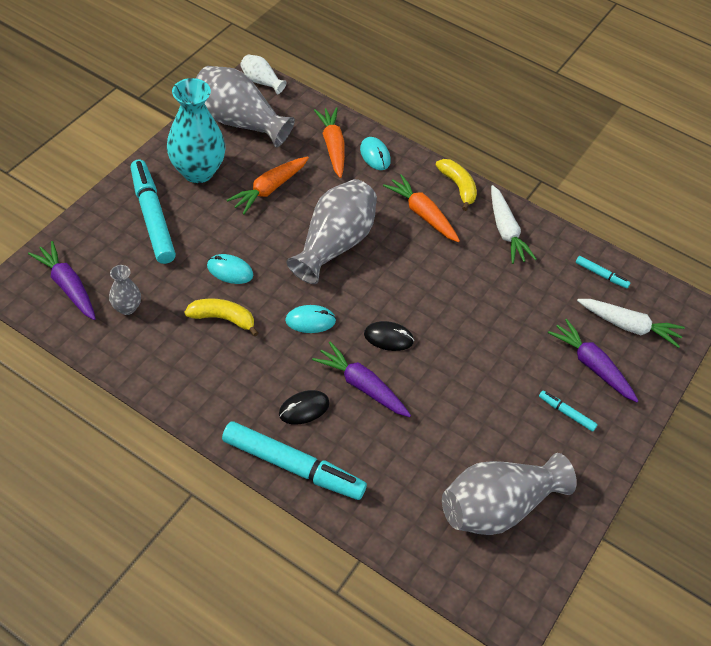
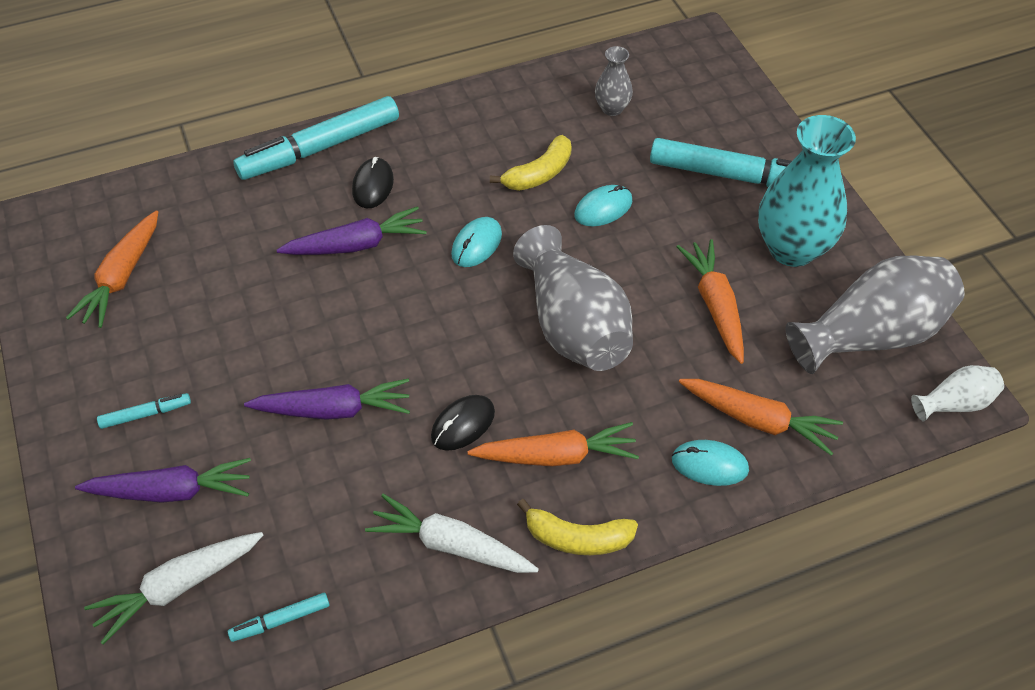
camera: 130 degrees right, 0 degrees up
purple carrot [28,241,96,320] -> purple carrot moved to [244,379,410,420]
black mouse [364,321,414,351] -> black mouse moved to [431,395,495,451]
grey vase [442,453,577,535] -> orange carrot [66,210,158,328]

